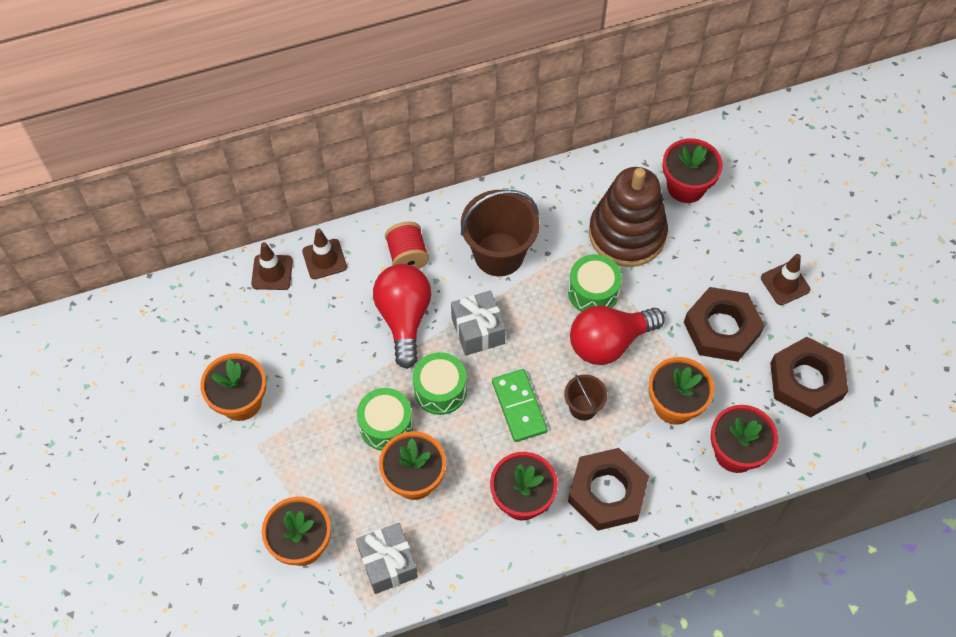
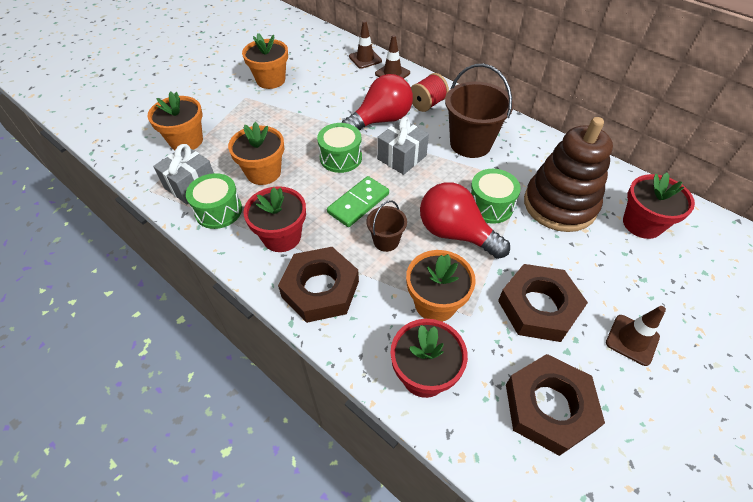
camera: 60 degrees right, 10 degrees down
green drum [357,388,413,451] -> green drum moved to [186,173,242,229]

